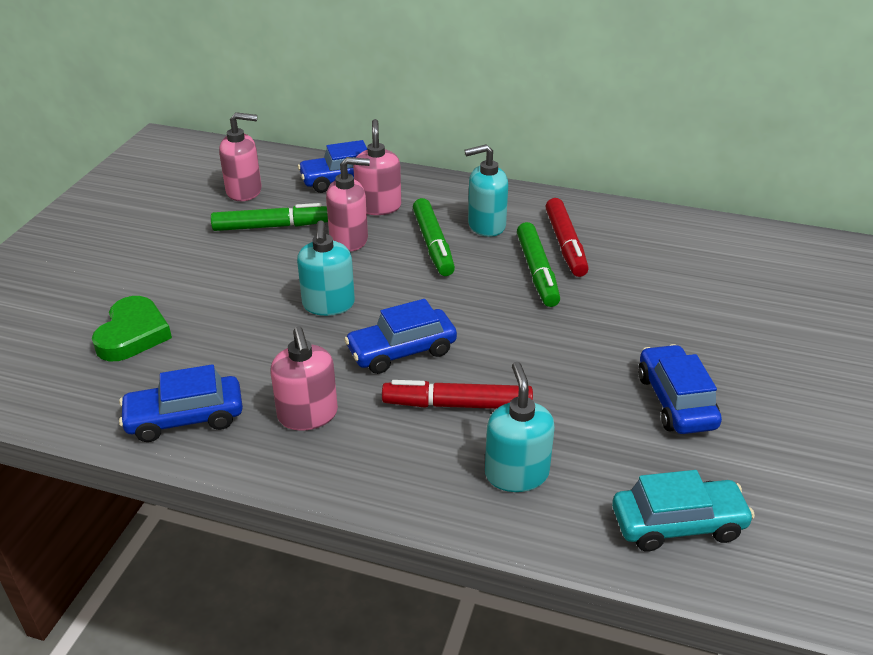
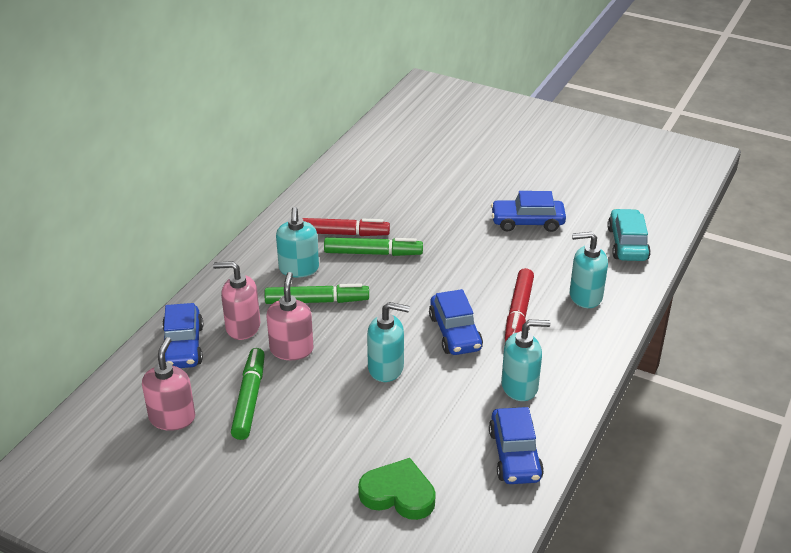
camera: 80 degrees left, 0 degrees up
pink soap dispenser [270,327,338,431] -> turquoise soap dispenser [501,320,550,401]

